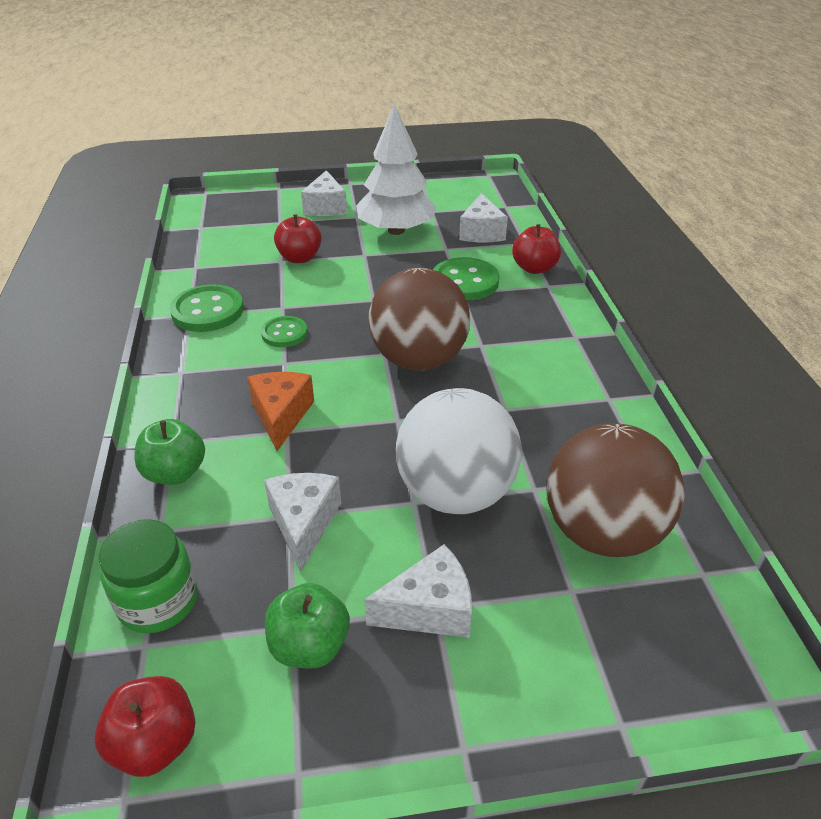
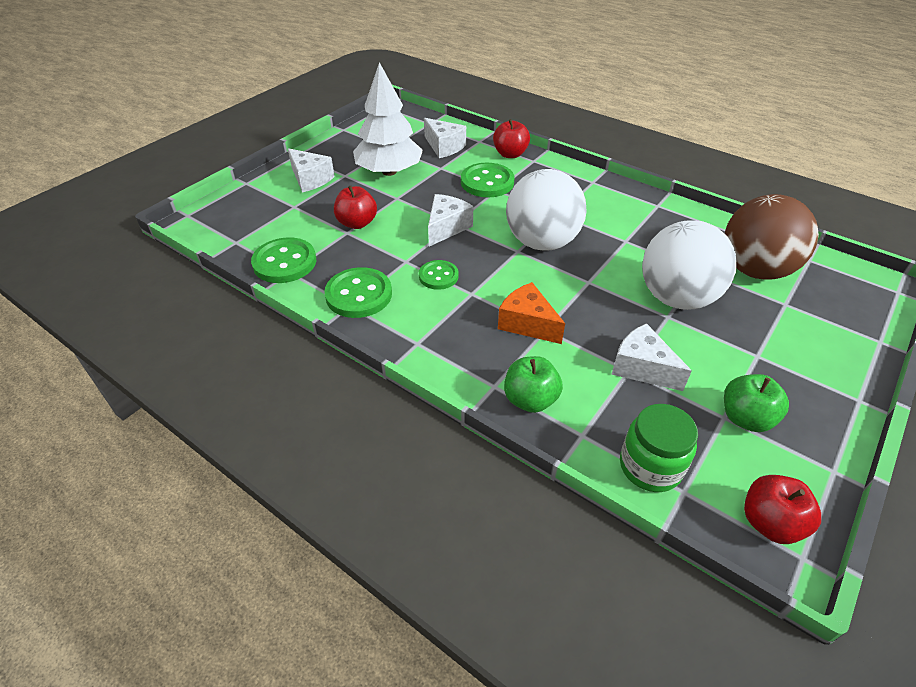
camera: 45 degrees left, 5 degrees up
white cheese [364,544,472,638] -> white cheese moved to [428,194,473,246]
brown ball [368,268,471,371] -> white ball [506,169,587,251]
none -> green button [251,237,316,283]

